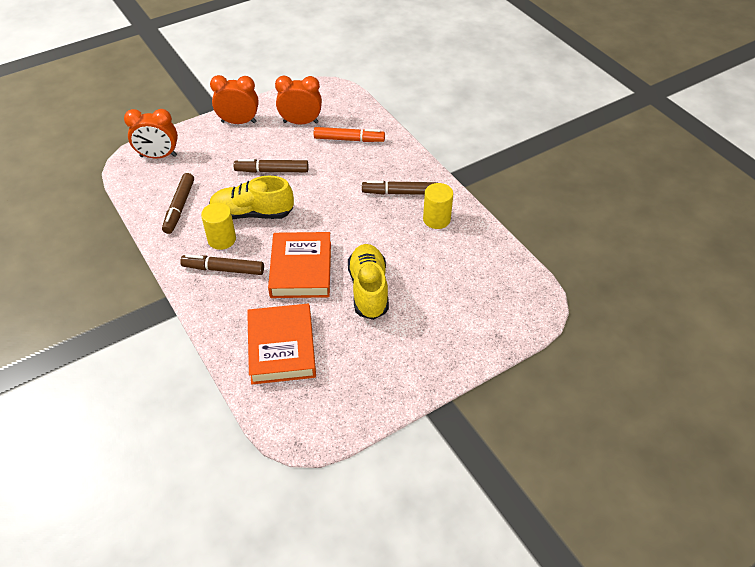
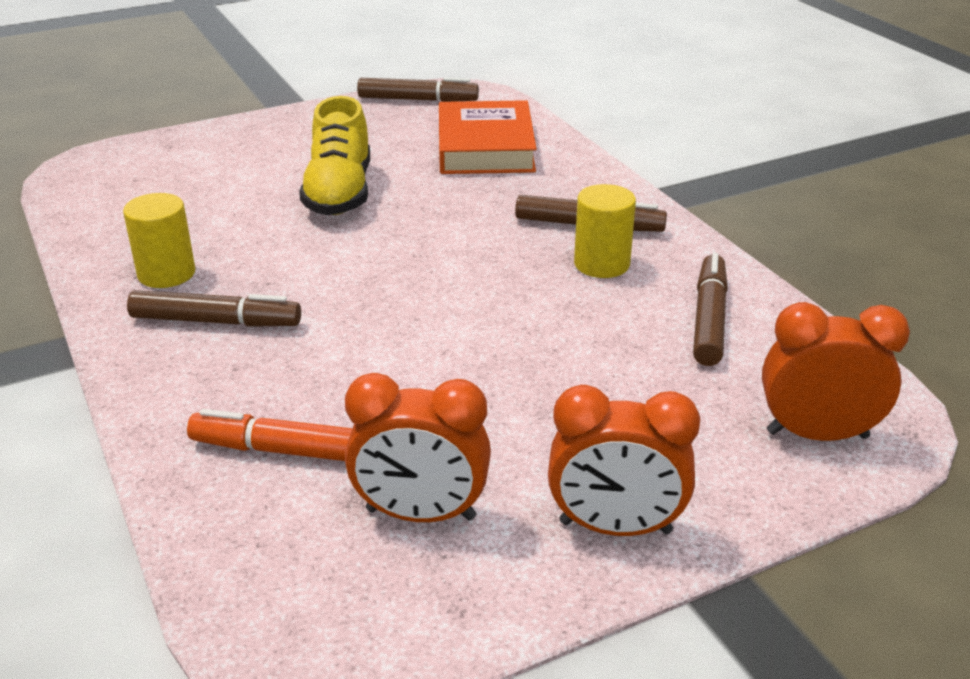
camera: 175 degrees left, 15 degrees down
yellow shoe [209,176,294,219] -> none
brown marker [233,159,308,173] -> brown marker moved to [357,77,479,102]
orange book [268,232,331,298] -> none

